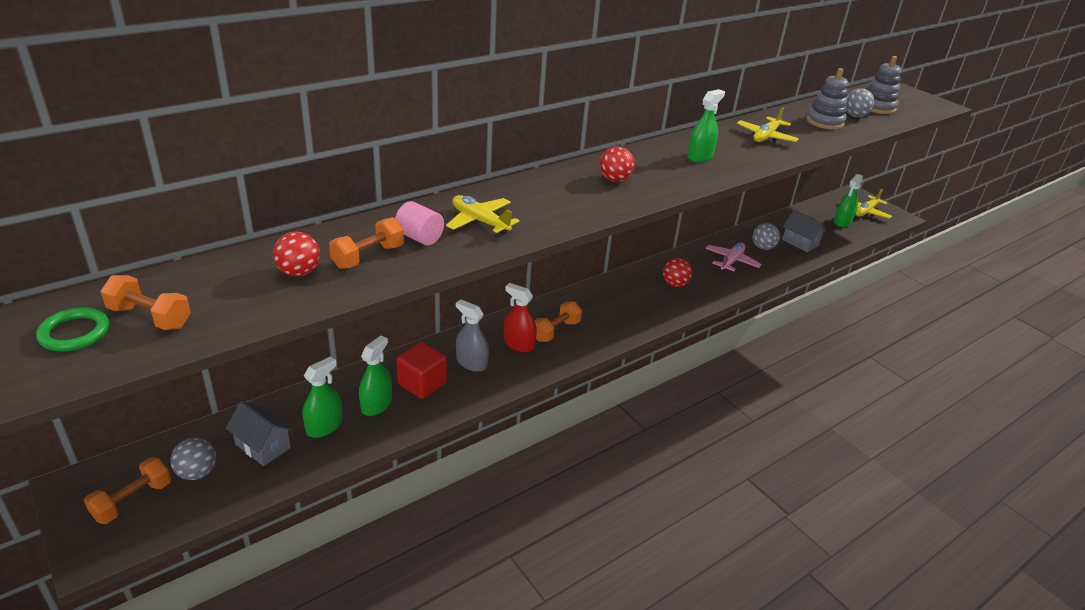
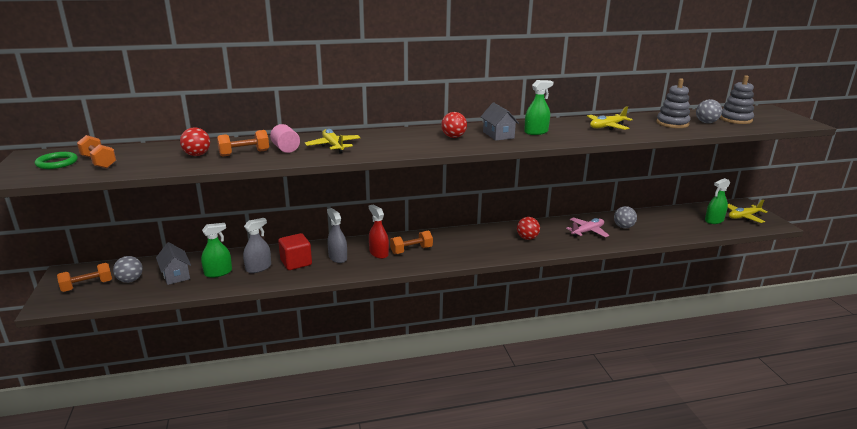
camera: 25 degrees right, 10 degrees down
green spray bottle [359,336,392,416] -> grey spray bottle [243,218,271,273]
grey house [782,210,827,252] -> grey house moved to [481,102,519,141]

